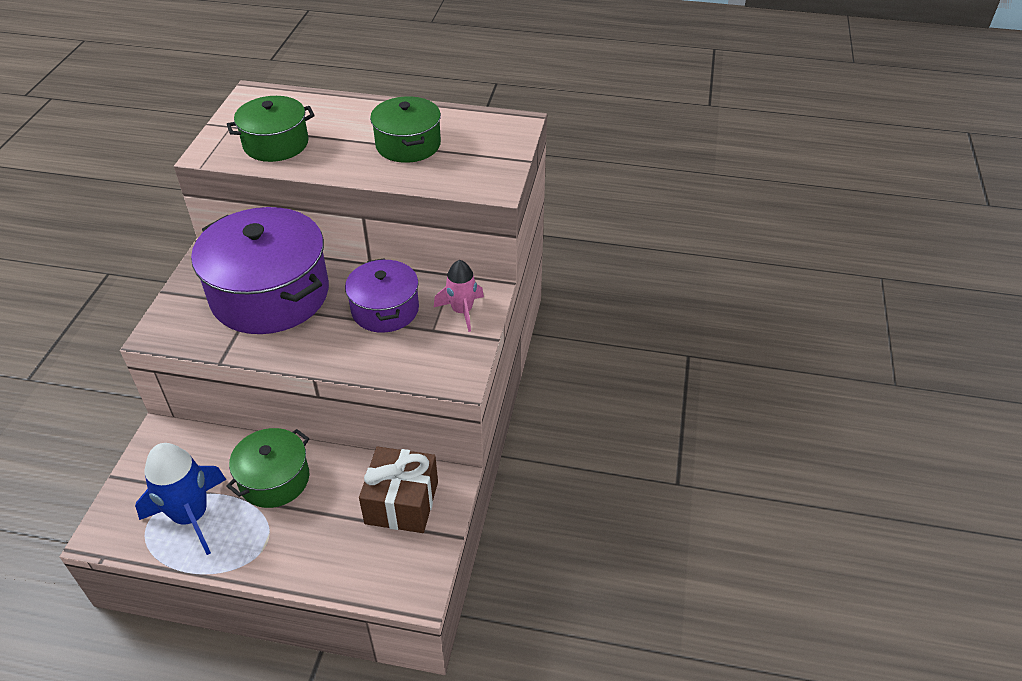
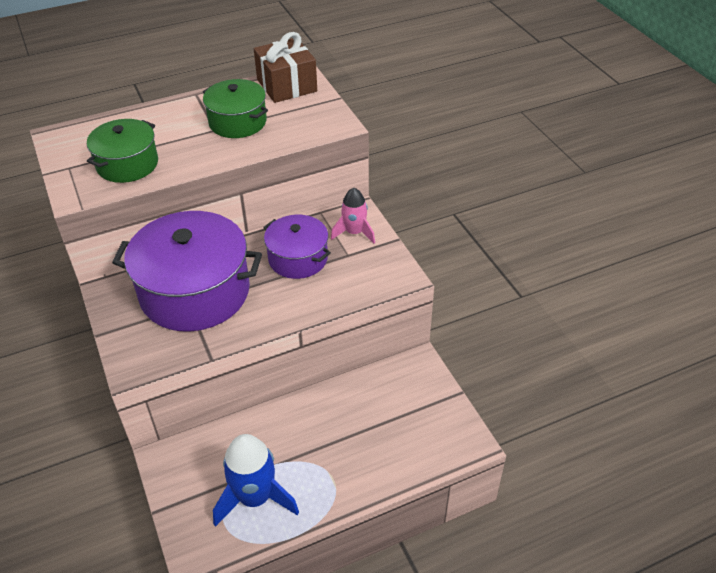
camera: 35 degrees left, 0 degrees up
green pot [227,428,309,508] -> none
brown gift [359,447,438,533] -> brown gift moved to [254,32,317,103]

